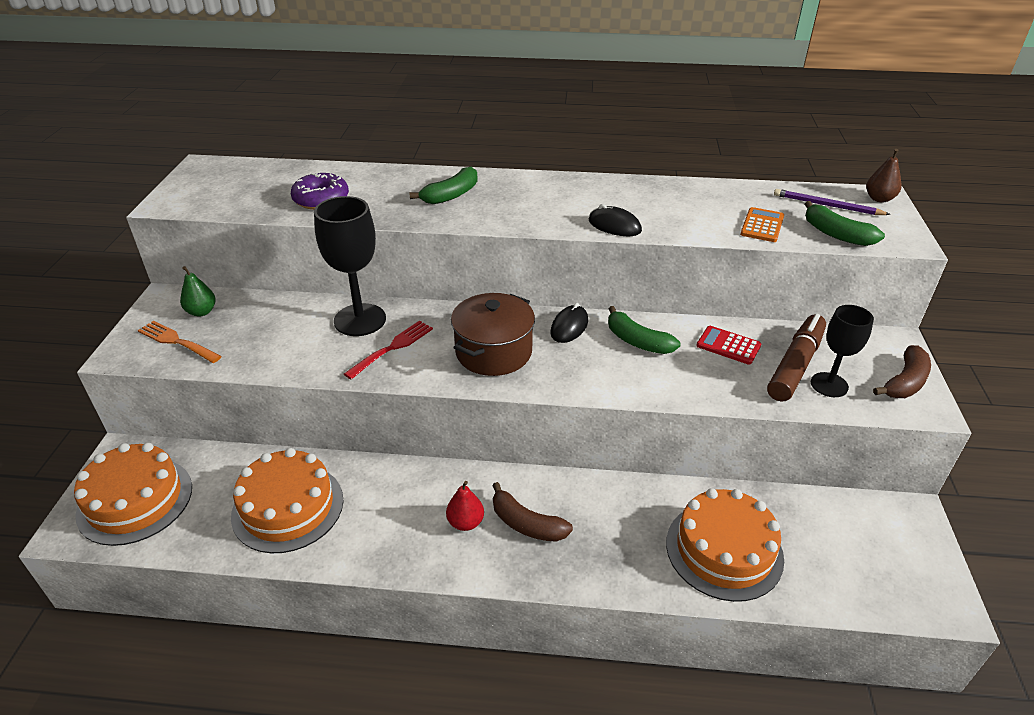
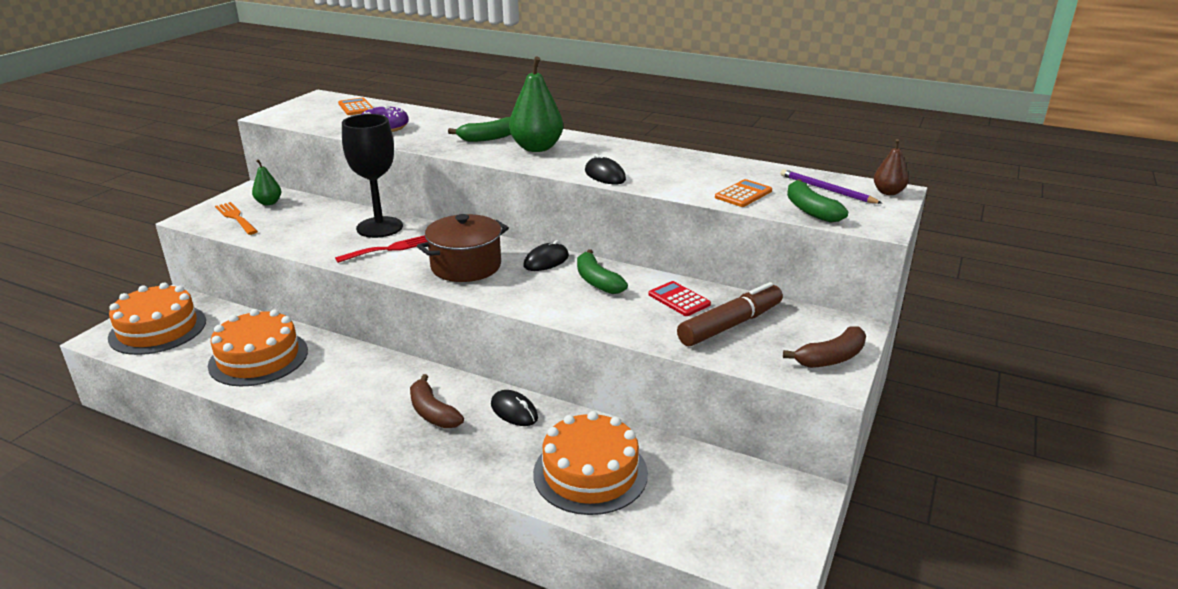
camera: 20 degrees right, 10 degrees down
red pear [446,481,484,531] -> none
black goblet [811,305,874,397] -> none
none -> orange calculator [338,98,373,115]
none -> black mouse [491,390,538,426]
none -> green pear [509,57,563,152]

